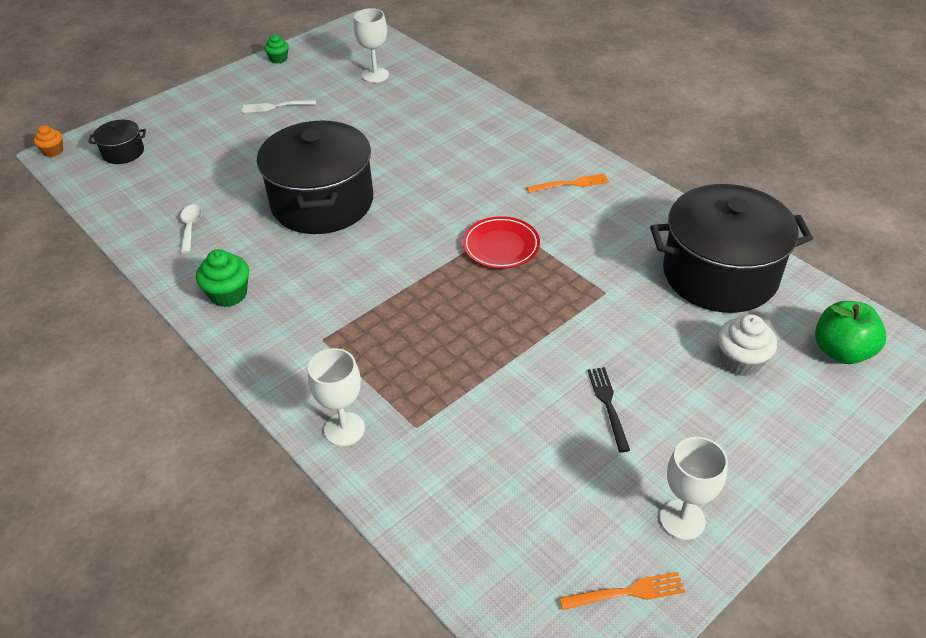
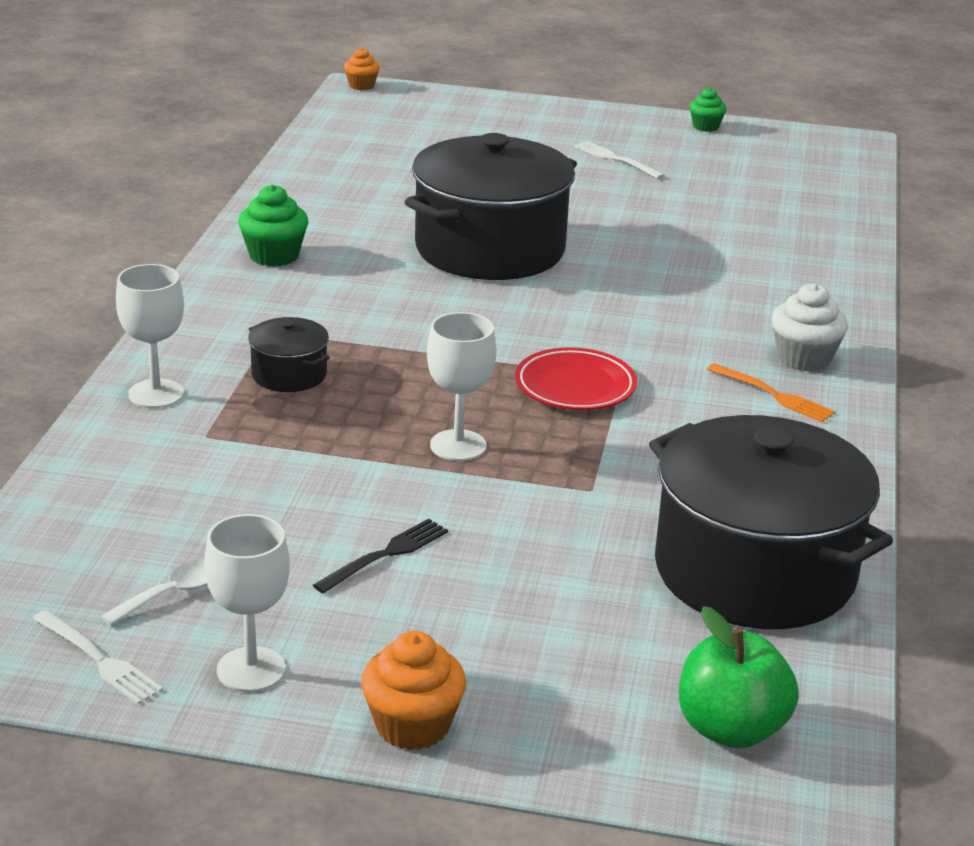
camera: 50 degrees right, 15 degrees down
black pot [88,120,146,164] -> black pot moved to [248,317,330,392]
white spoon [181,205,202,253] -> white spoon moved to [100,559,208,626]
white goblet [354,8,389,83] -> white goblet moved to [427,312,496,461]
orange fork [559,572,685,610] -> white fork [33,610,163,705]
white cupcake [717,314,777,376] -> white cupcake moved to [772,283,848,371]
none -> orange cupcake [361,631,466,750]

